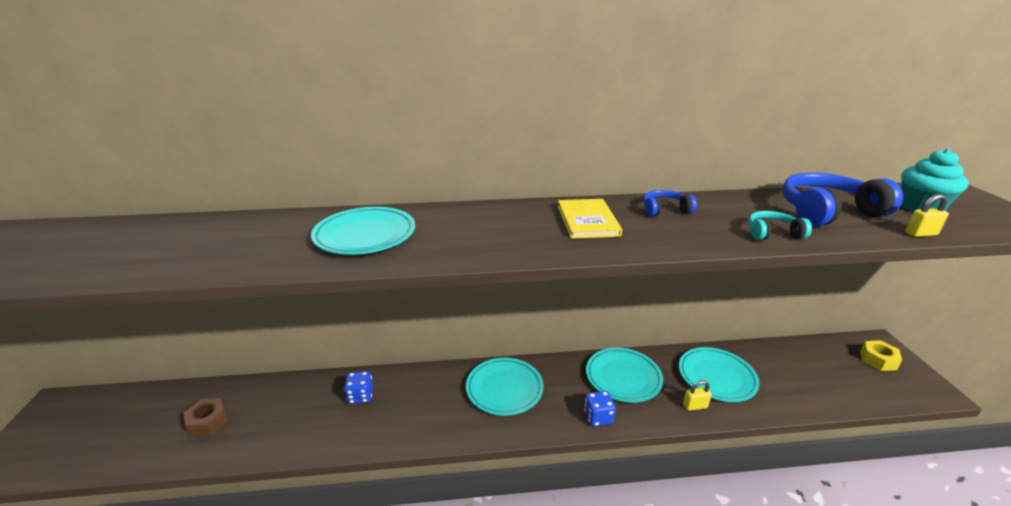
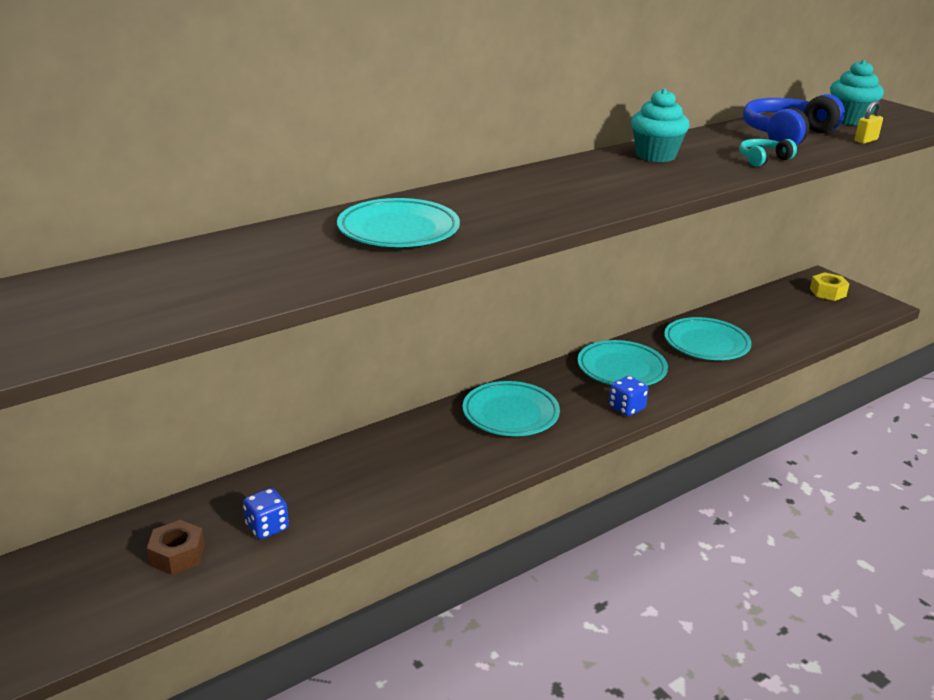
camera: 30 degrees left, 0 degrees up
blue dice [344,371,373,404] -> blue dice moved to [243,488,289,539]
yellow book [558,199,622,239] -> none
blue headphones [644,190,697,216] -> turquoise cupcake [631,88,690,162]
yellow padlock [683,380,712,411] -> none

